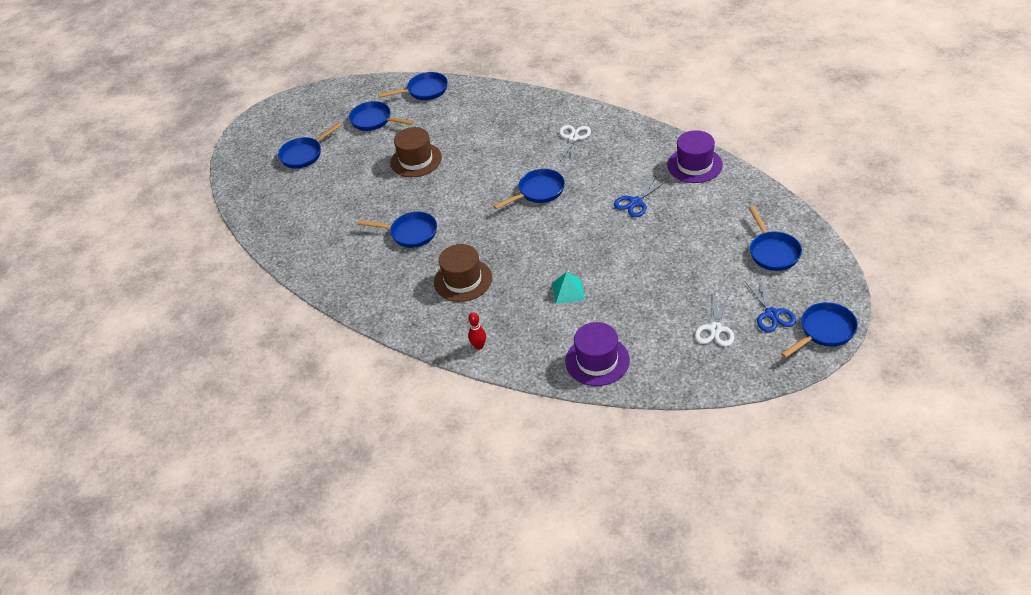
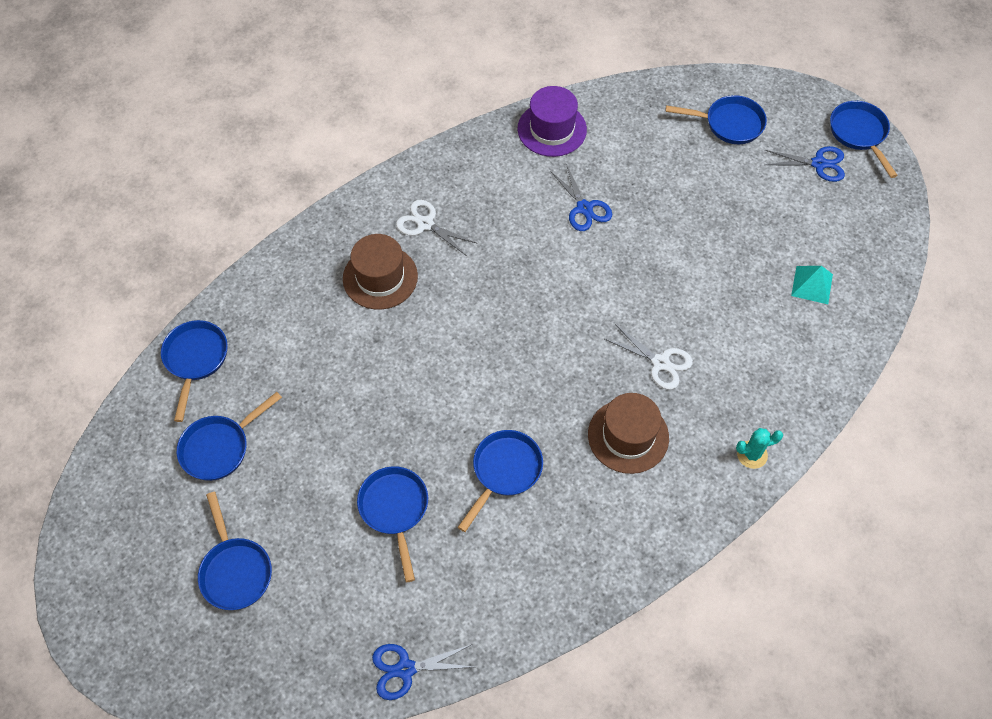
camera: 75 degrees left, 15 degrees up
brown hat [390,127,442,177] -> brown hat moved to [343,234,418,310]
red bowling pin [468,312,486,350] -> turquoise cactus [736,428,783,469]
blue pan [493,169,565,209] -> blue pan moved to [357,466,428,582]
turquoise pyramid [552,272,585,304] -> turquoise pyramid moved to [791,266,833,304]
purple hat [565,322,630,386] -> none
white scissors [695,293,735,347] -> white scissors moved to [605,324,693,389]
none -> blue scissors [372,644,473,700]

